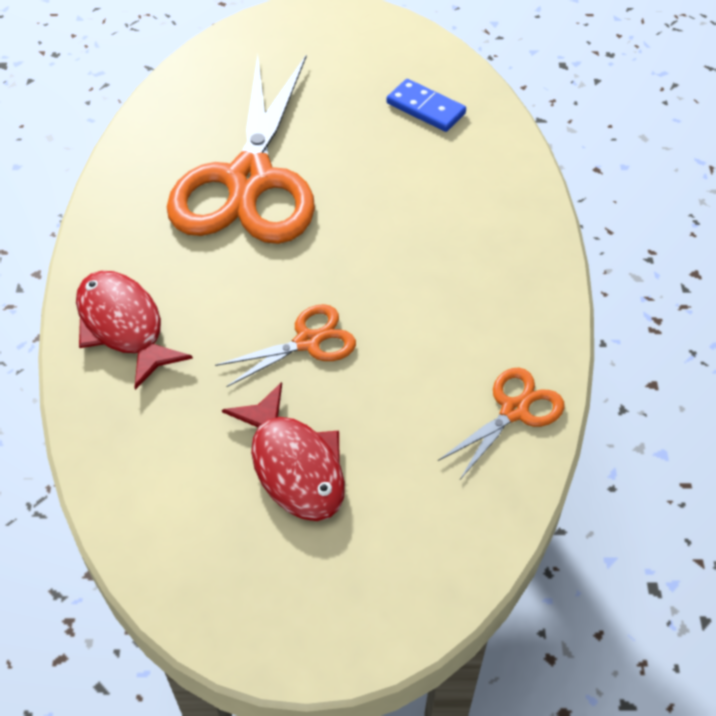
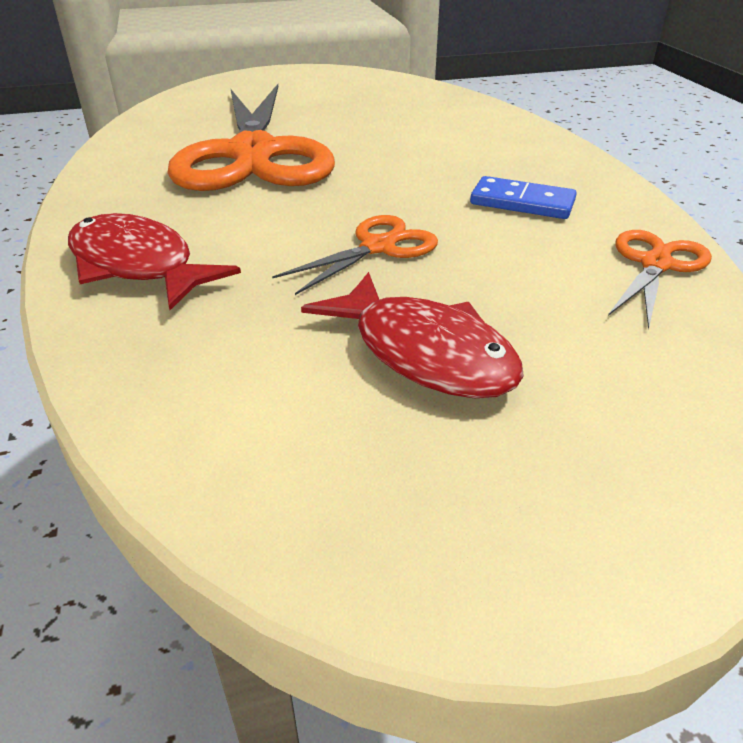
camera: 15 degrees left, 15 degrees down
blue domino [386,79,466,132] -> blue domino moved to [470,176,577,219]

